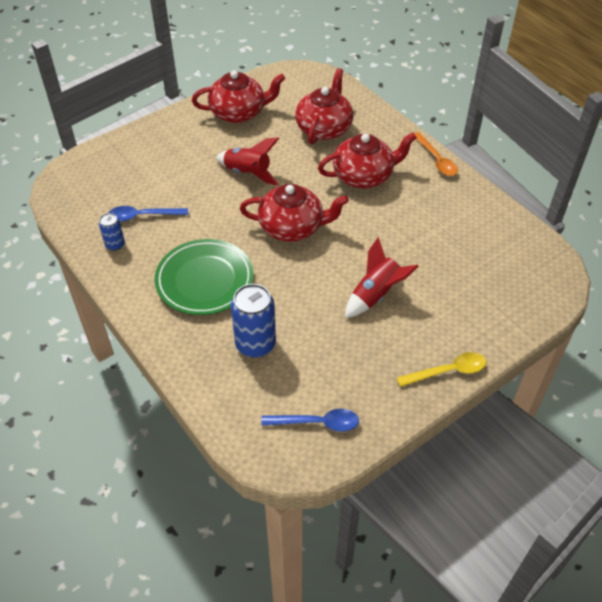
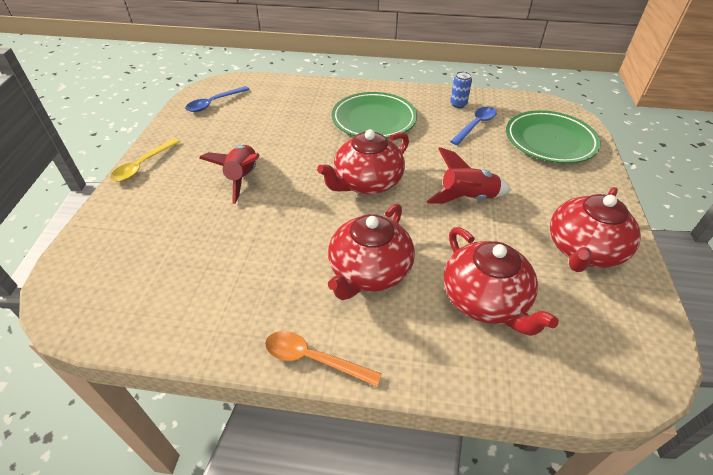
camera: 135 degrees right, 5 degrees down
blue can [231,284,276,358] -> none
none -> green plate [506,110,601,164]

